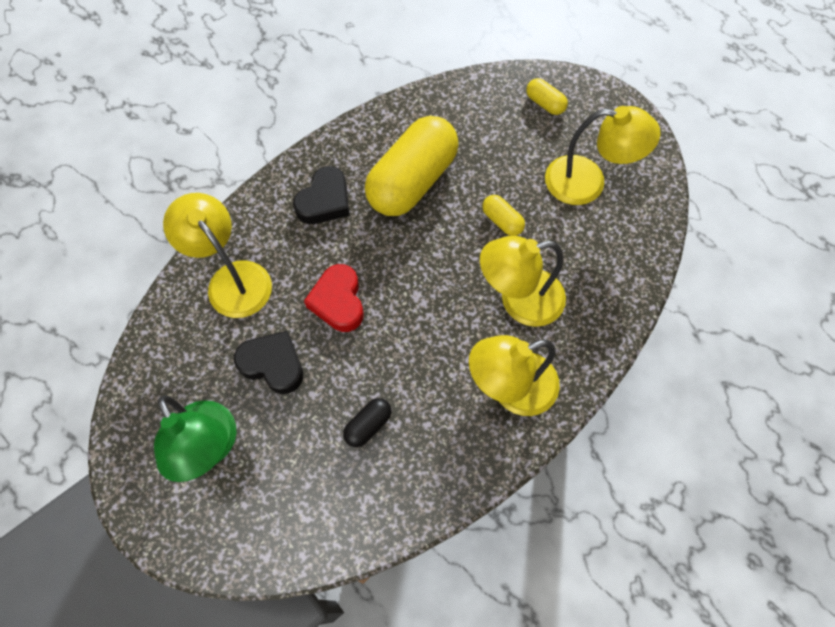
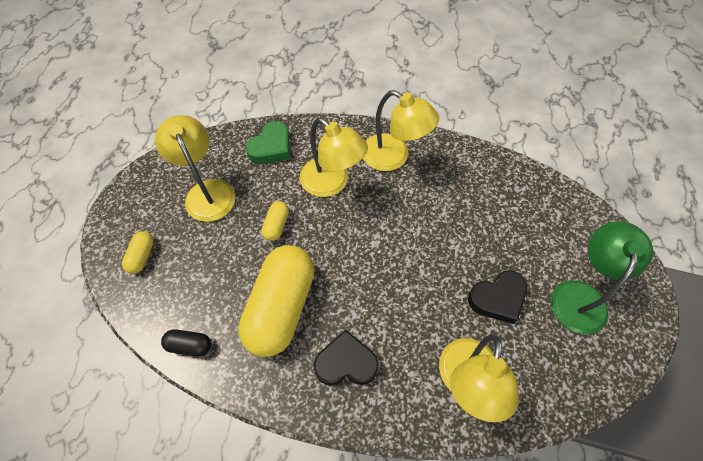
camera: 125 degrees left, 5 degrees down
black heart [234,331,303,394] -> black heart turned 105 degrees counterclockwise [468,270,527,324]
red heart [304,264,364,332] -> none
black capsule [343,398,392,447] -> black capsule moved to [161,329,211,356]
yellow capsule [365,116,459,216] -> yellow capsule turned 75 degrees counterclockwise [238,245,314,357]
none -> green heart [246,121,290,164]

